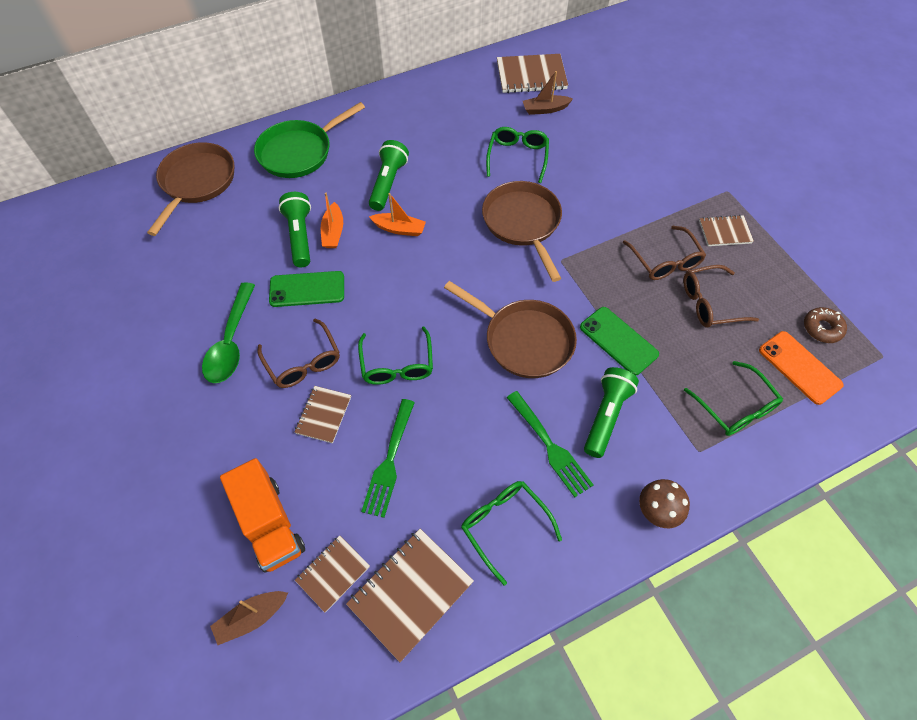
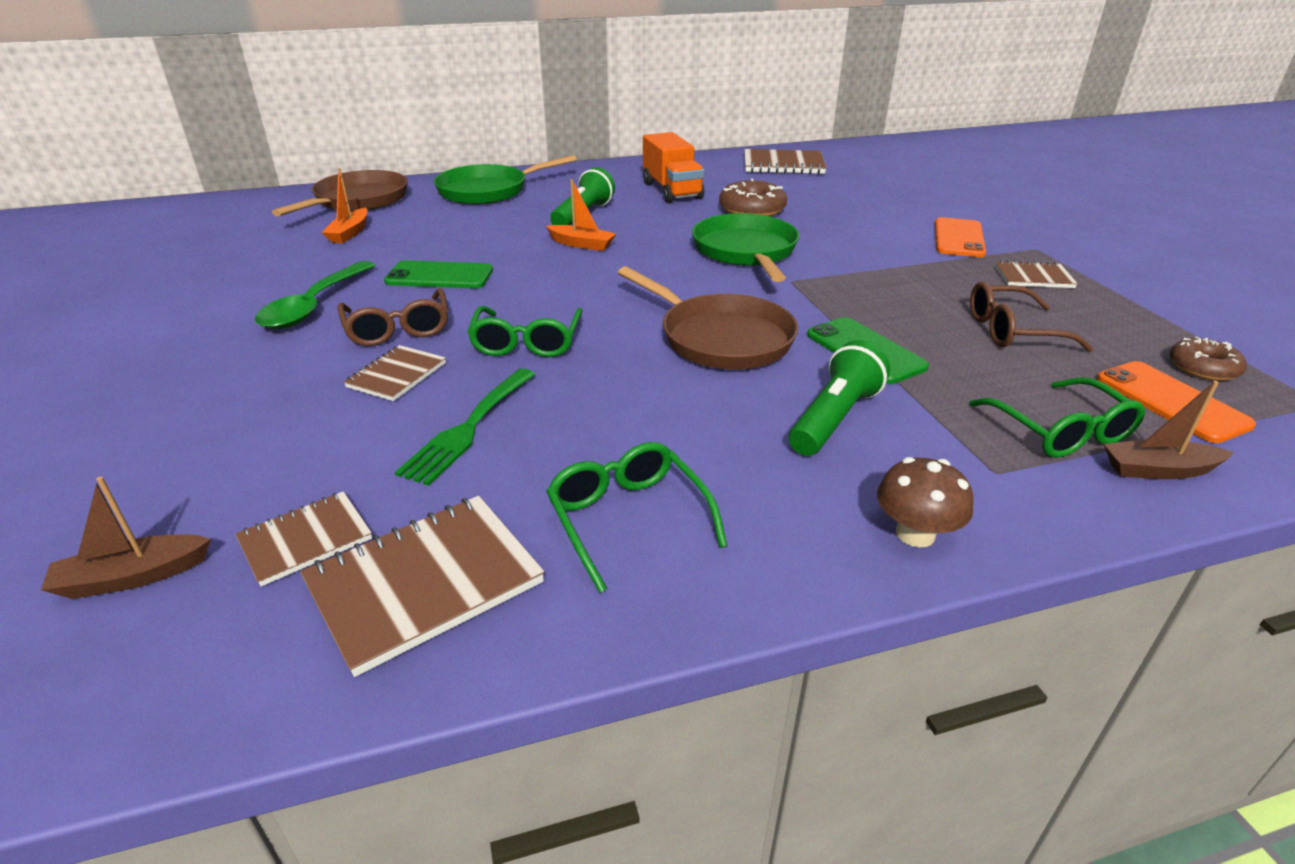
camera: 10 degrees right, 25 degrees down
orange truck [220,458,305,573] -> orange truck moved to [643,132,704,203]
green flashlight [279,192,311,267] -> none
orange boat [321,193,343,248] -> orange boat moved to [322,168,368,243]
brown pan [482,181,562,282] -> green pan [692,213,799,282]
green glasses [486,127,549,183] -> brown donut [719,178,787,217]
green fork [506,391,594,497] -> none
brown boat [523,71,573,115] -> brown boat moved to [1104,381,1234,479]
brown glasses [623,226,706,280] -> none
none -> orange phone [935,217,986,257]

